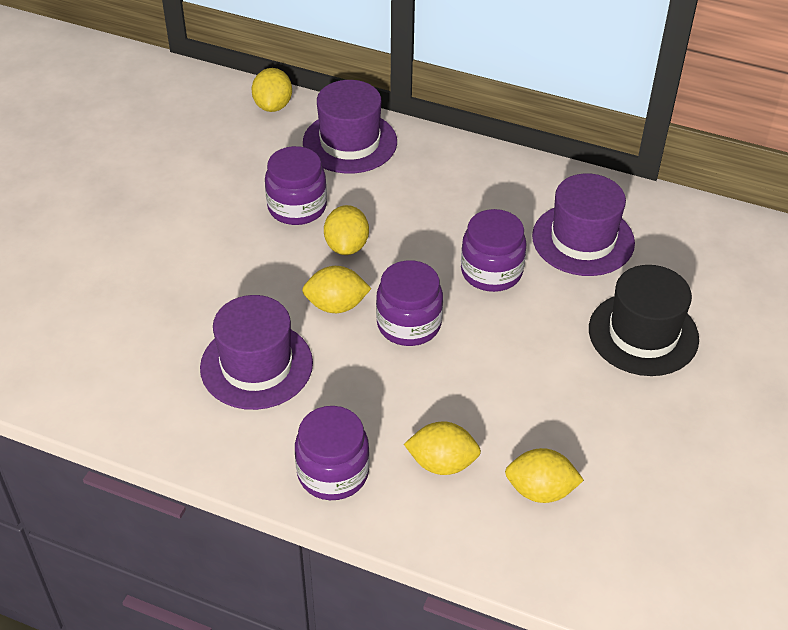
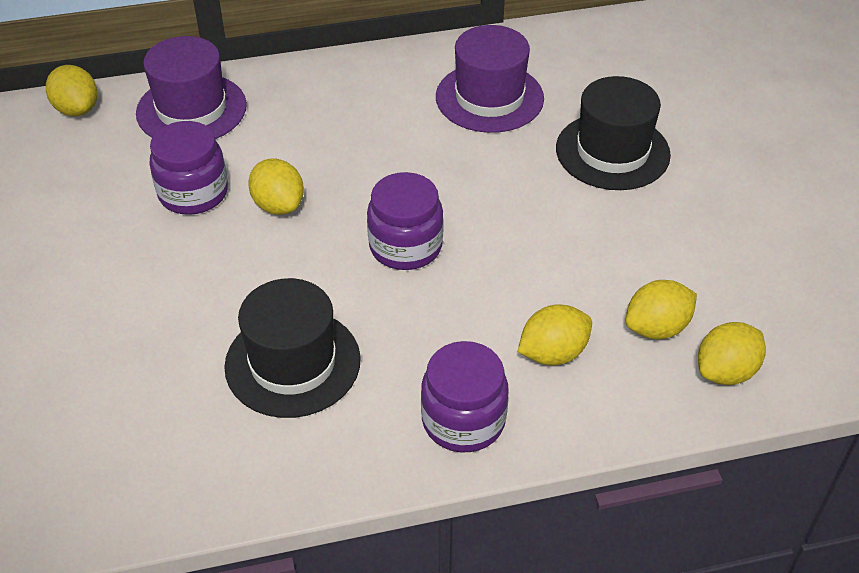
camera: 35 degrees left, 0 degrees up
purple hat [200,295,313,410] -> black hat [224,278,361,418]
yellow lemon [302,266,372,313] -> yellow lemon moved to [698,322,766,385]
purple jar [461,209,527,292] -> none

